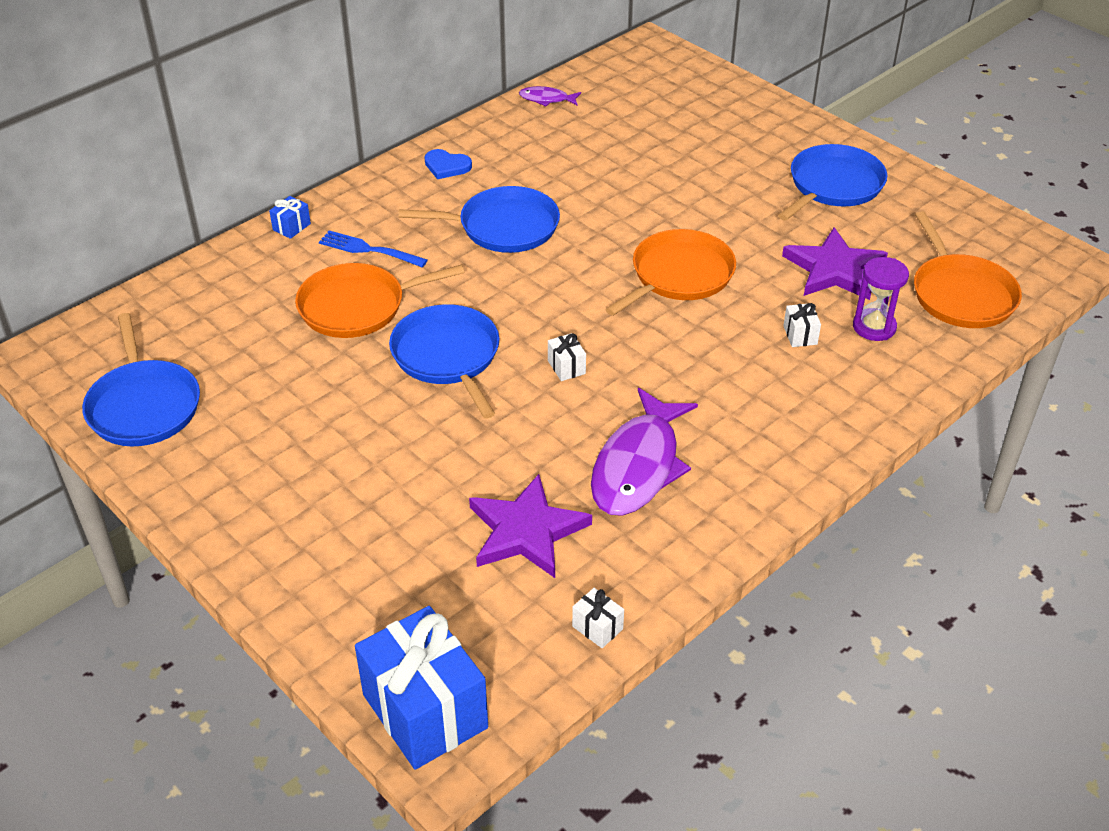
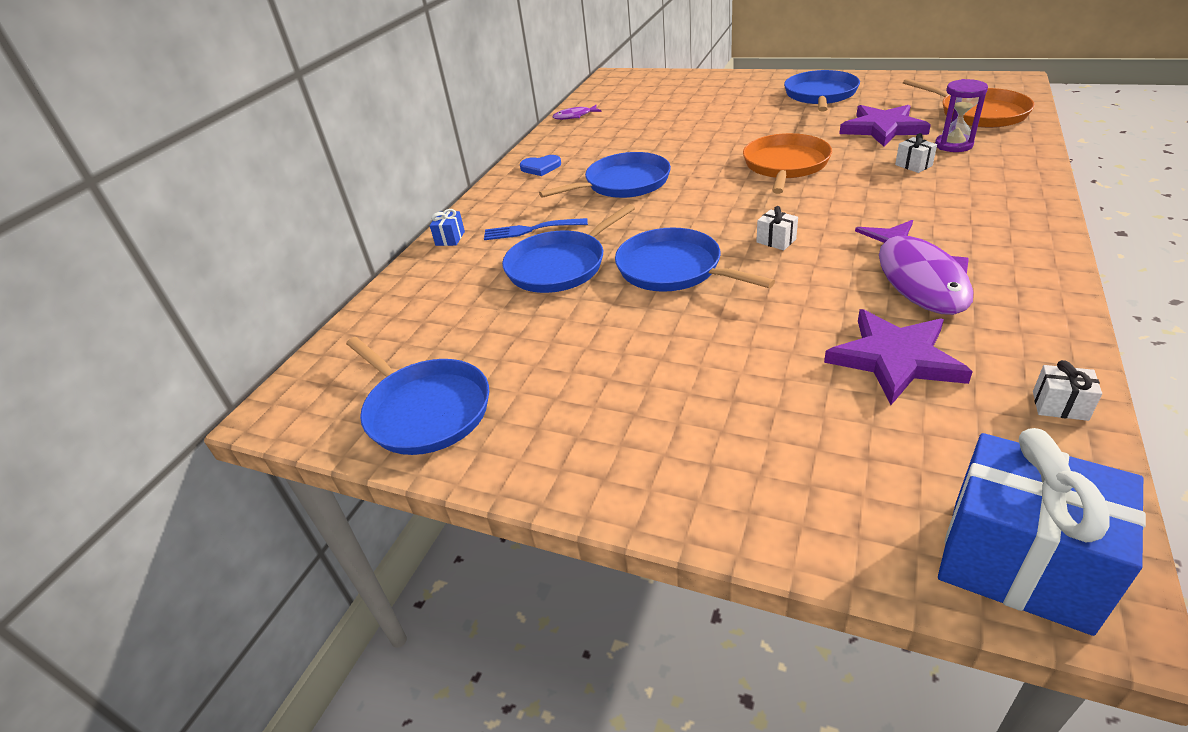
camera: 20 degrees left, 5 degrees down
orange pan [295,263,464,338] -> blue pan [502,204,635,293]

